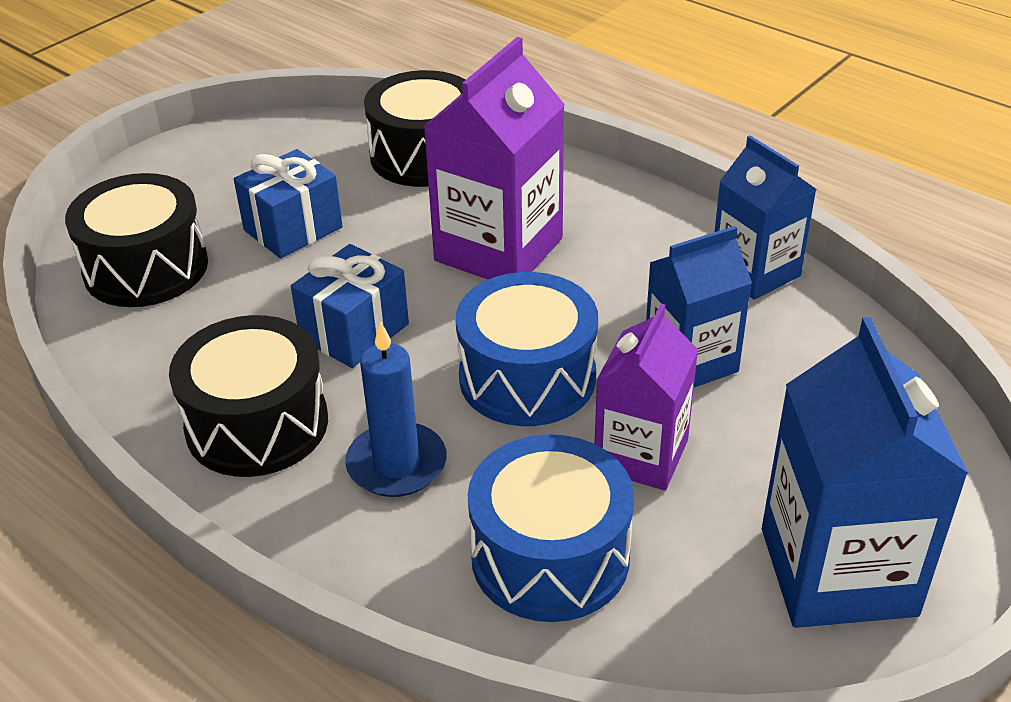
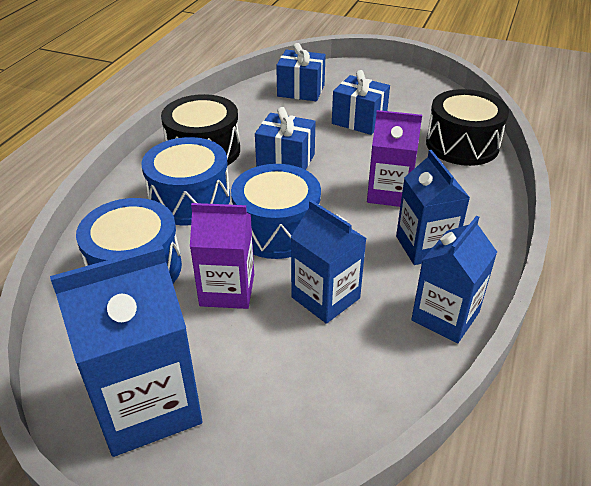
camera: 70 degrees right, 0 degrees up
black drum [65,173,208,307] -> blue gift [276,43,326,101]
blue candle [345,321,447,497] -> blue drum [141,137,230,225]
purple carton [423,37,565,280] -> purple carton [367,110,422,207], size x0.66
none -> blue carton [396,150,470,265]

